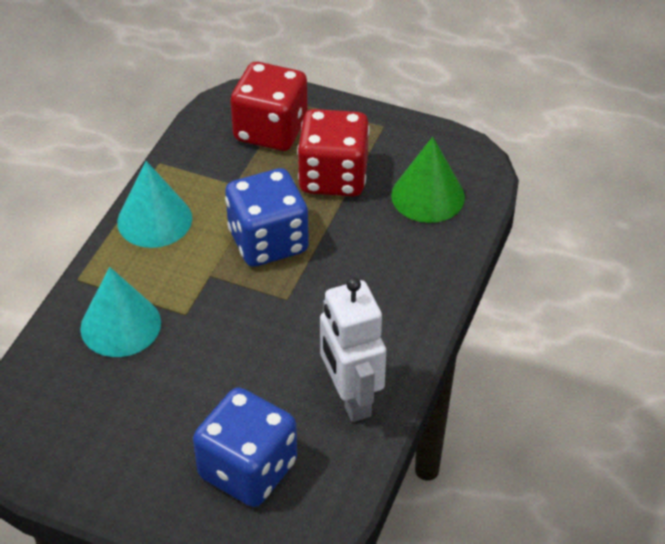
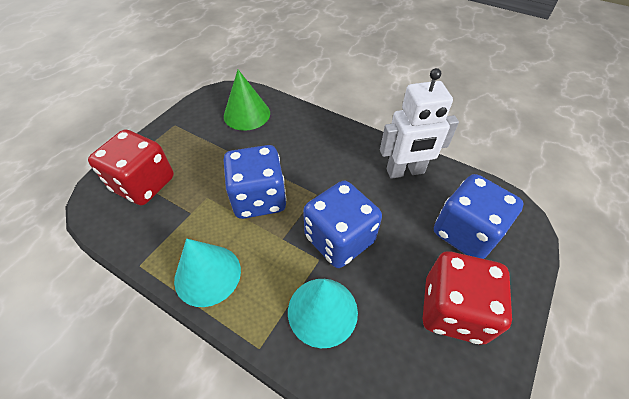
camera: 80 degrees left, 5 degrees up
red dice [297,109,370,197] -> red dice moved to [423,251,512,344]
none -> blue dice [303,181,382,268]

